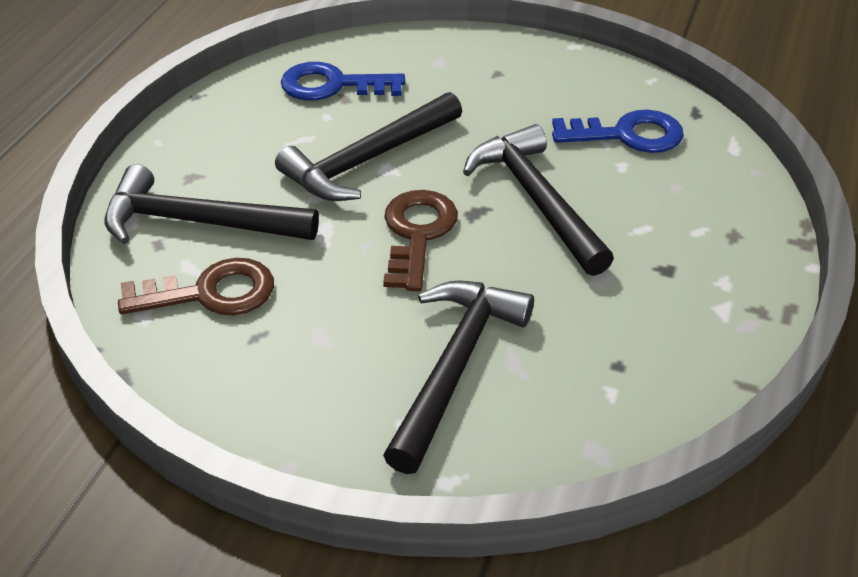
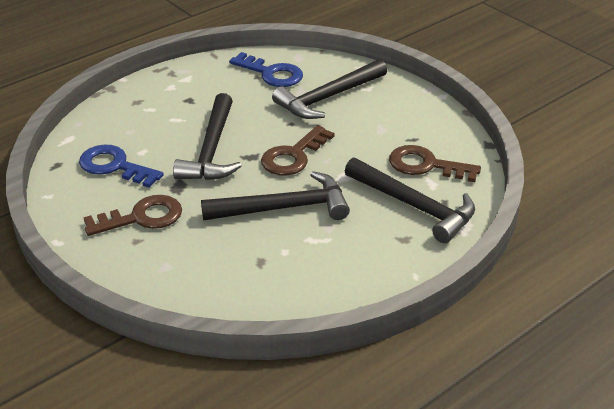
camera: 150 degrees left, 5 degrees down
blue key [281,62,405,101] -> blue key moved to [229,52,303,87]
none -> brown key [83,195,182,236]

